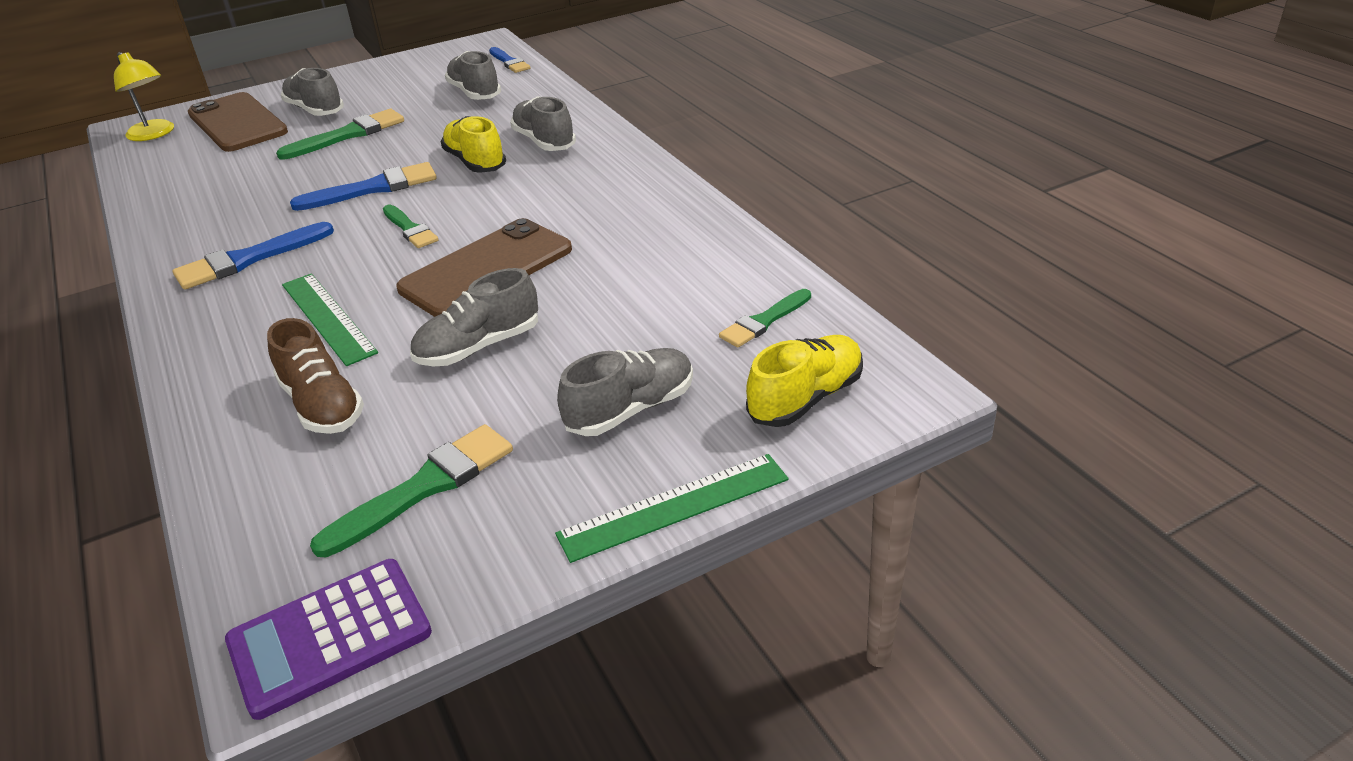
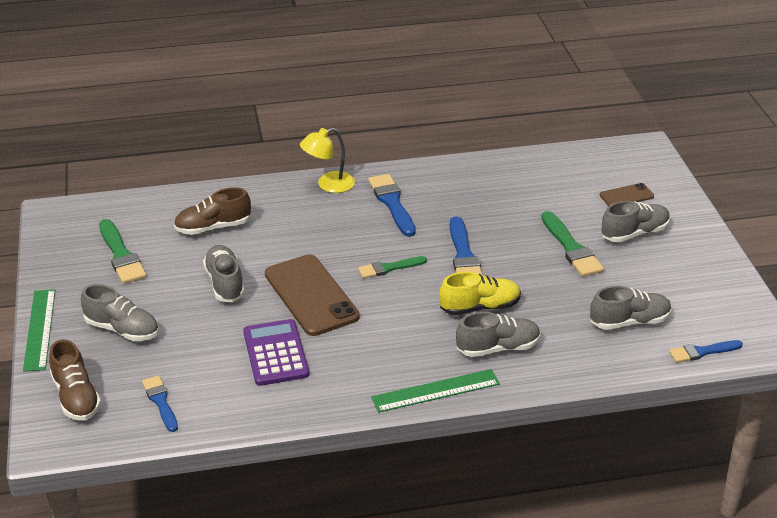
camera: 105 degrees right, 0 degrees up
yellow lamp [114,52,174,141] -> yellow lamp moved to [300,128,355,193]
brown phone [188,92,288,152] -> brown phone [600,183,654,206], size x0.49
purple calculator [225,559,432,720] -> purple calculator moved to [243,319,309,386]
green ruler [282,273,378,366] -> green ruler moved to [371,369,500,413]
grey shoe [557,348,693,436] -> grey shoe turned 45 degrees counterclockwise [81,284,159,341]
green brush [719,289,811,348] -> blue brush [142,375,178,432]
yellow shoe [746,335,863,427] -> brown shoe [49,339,101,421]

